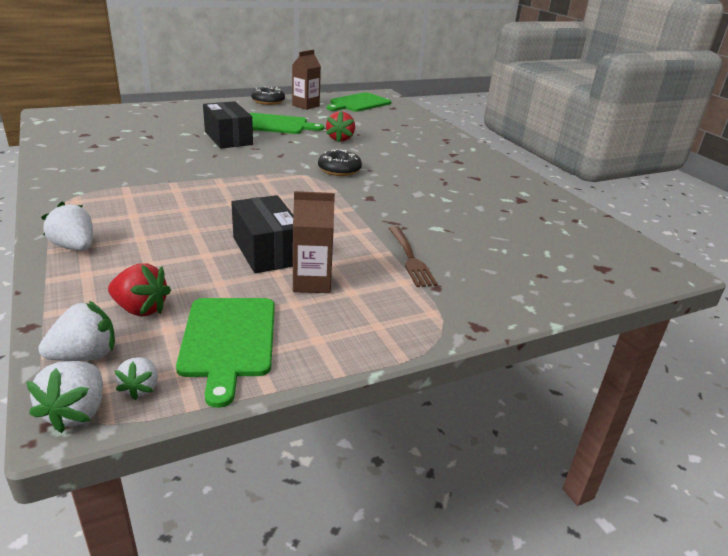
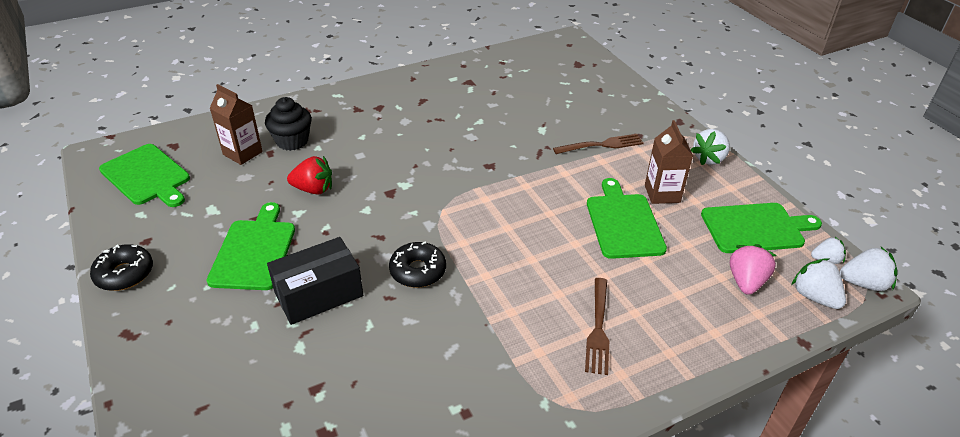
camera: 90 degrees left, 10 degrees up
white strawberry [41,201,93,251] -> white strawberry moved to [691,129,730,165]
red strawberry [108,264,171,316] -> pink strawberry [730,244,777,295]
black box [231,195,293,273] -> green cutting board [587,178,667,259]
brown carton [292,50,321,110] -> brown carton moved to [210,84,263,165]
black donut [318,149,362,176] -> black donut moved to [389,241,446,288]
none -> black cupcake [265,97,312,151]
none -> brown fork [585,278,609,375]

